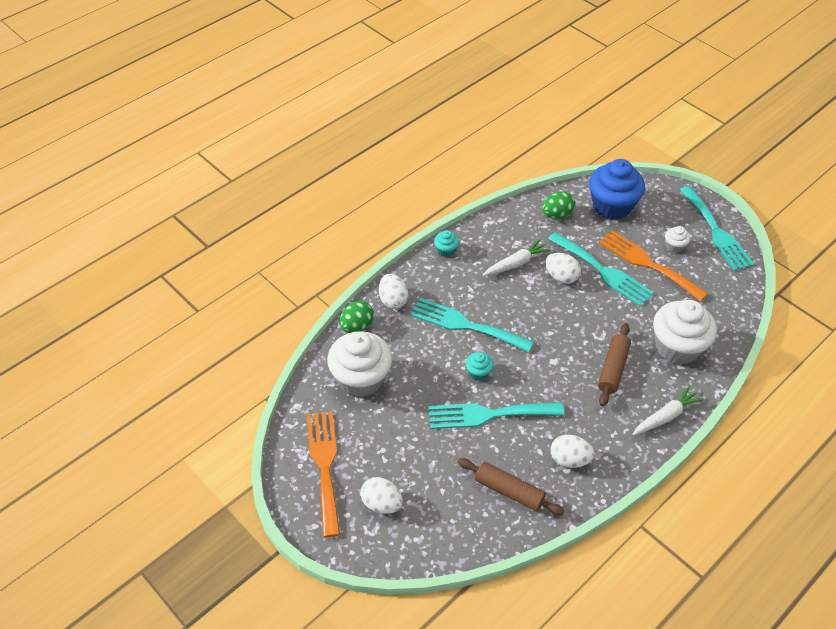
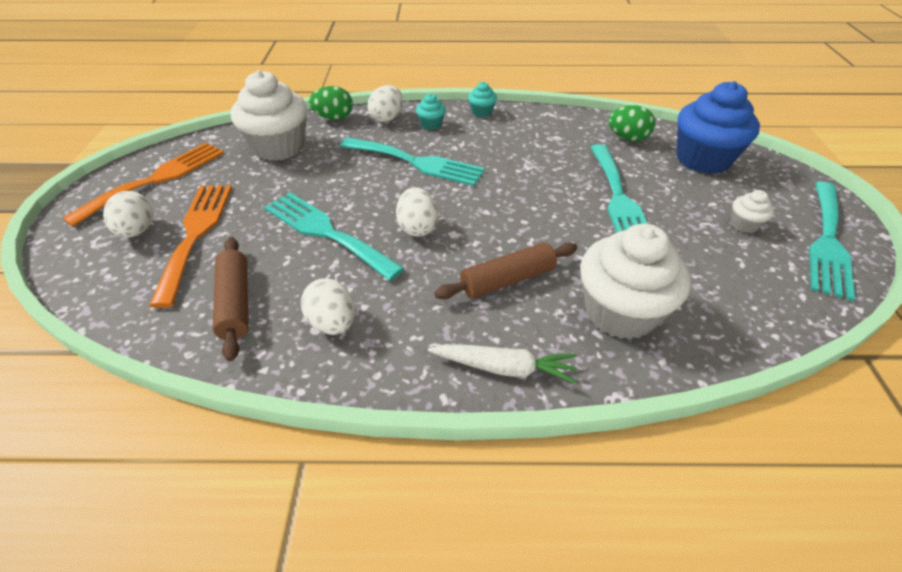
camera: 45 degrees right, 5 degrees down
turquoise fork [410,298,534,353] -> turquoise fork turned 135 degrees clockwise [340,137,485,186]
turquoise cupcake [466,352,494,381] -> turquoise cupcake moved to [416,94,446,130]
white carrot [483,239,551,276] -> none
white egg [545,253,581,284] -> white egg moved to [396,187,438,237]
orange fork [599,230,708,301] -> orange fork moved to [149,185,232,308]

